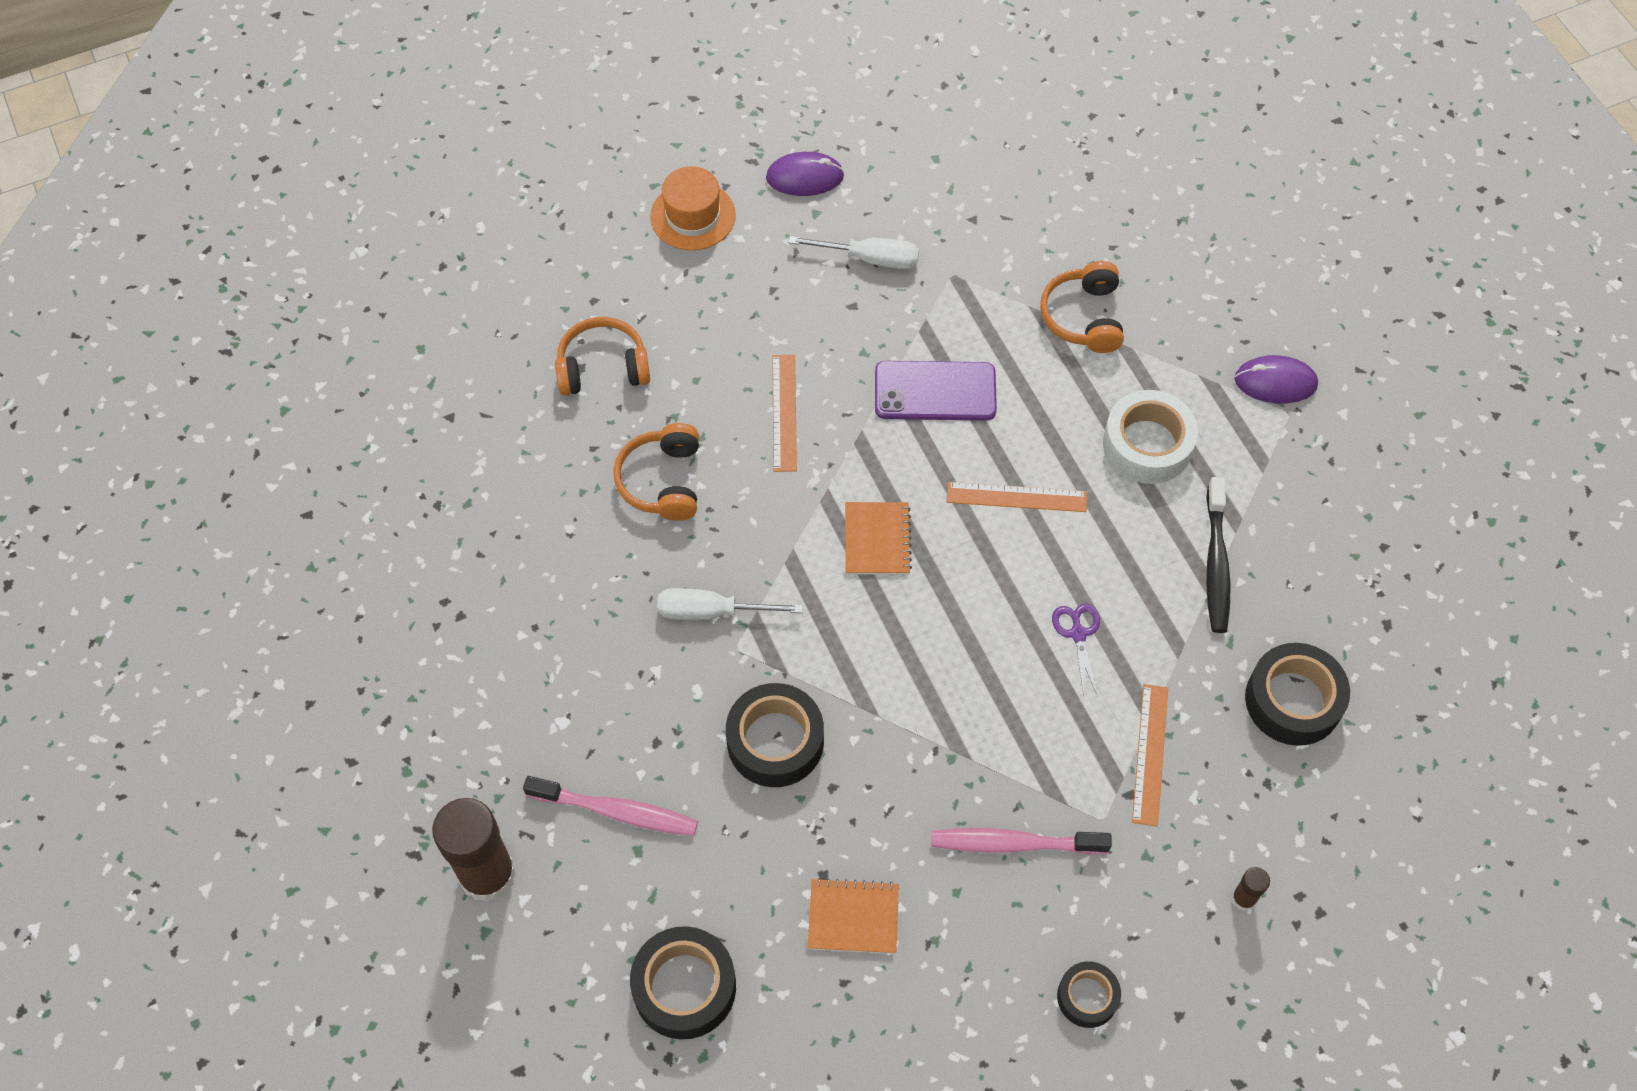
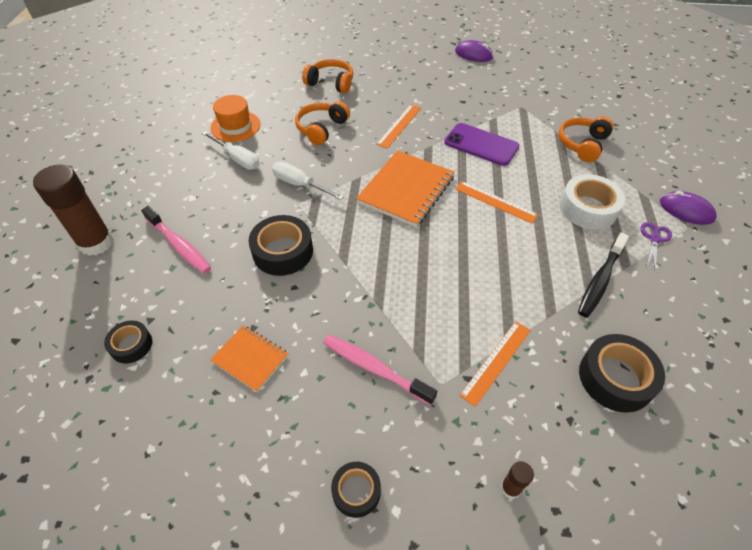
camera: 30 degrees right, 10 degrees down
black tape [630,926,736,1040] -> black tape [104,320,152,364], size x0.59
orange hat [650,166,736,251] -> orange hat moved to [210,95,260,142]
white screwdriver [788,236,919,269] -> white screwdriver moved to [202,131,260,170]
orange notebook [845,502,912,575] -> orange notebook [356,150,455,227], size x1.77
purple scissors [1052,604,1100,695] -> purple scissors moved to [641,222,672,269]

